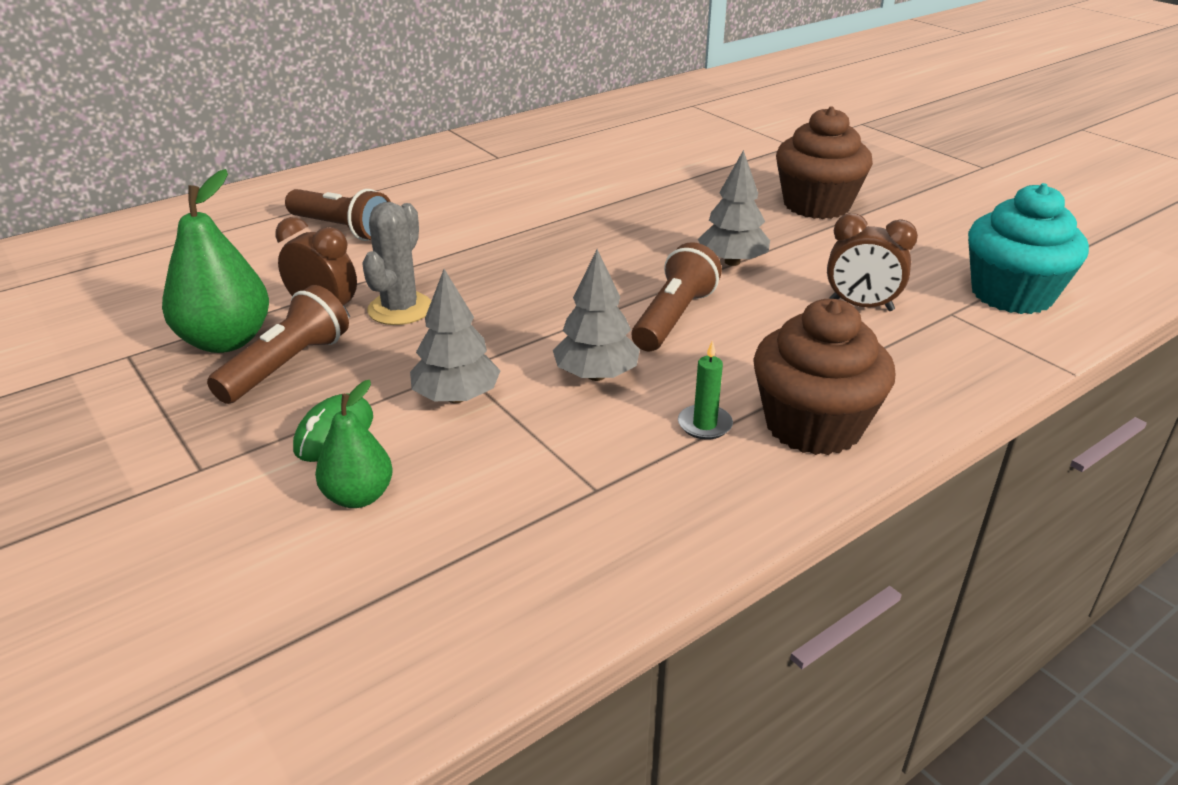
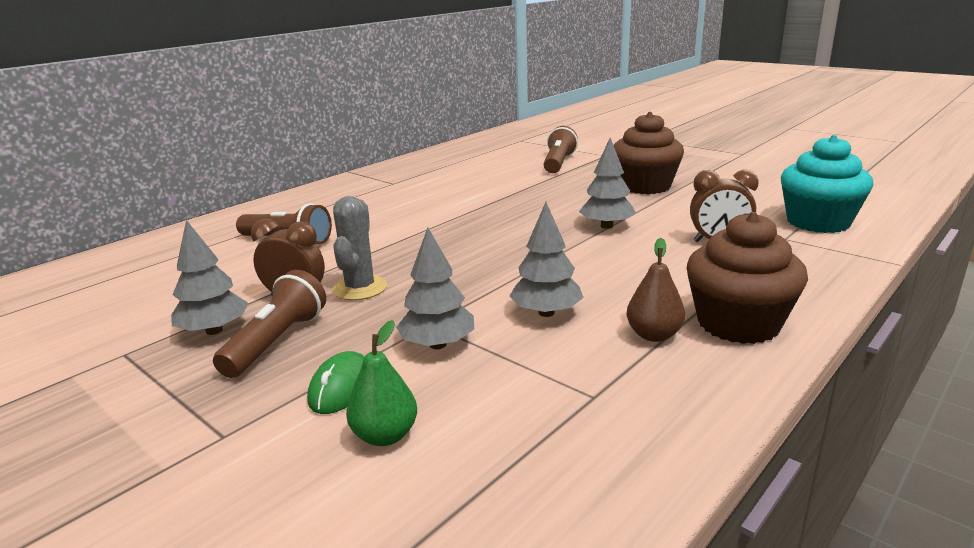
camera: 10 degrees left, 10 degrees down
green pear [162,169,269,353] -> grey tree [171,220,248,335]
brown flashlight [631,242,722,351] -> brown flashlight moved to [544,126,578,173]
green candle [678,340,733,440] -> brown pear [627,238,685,342]

